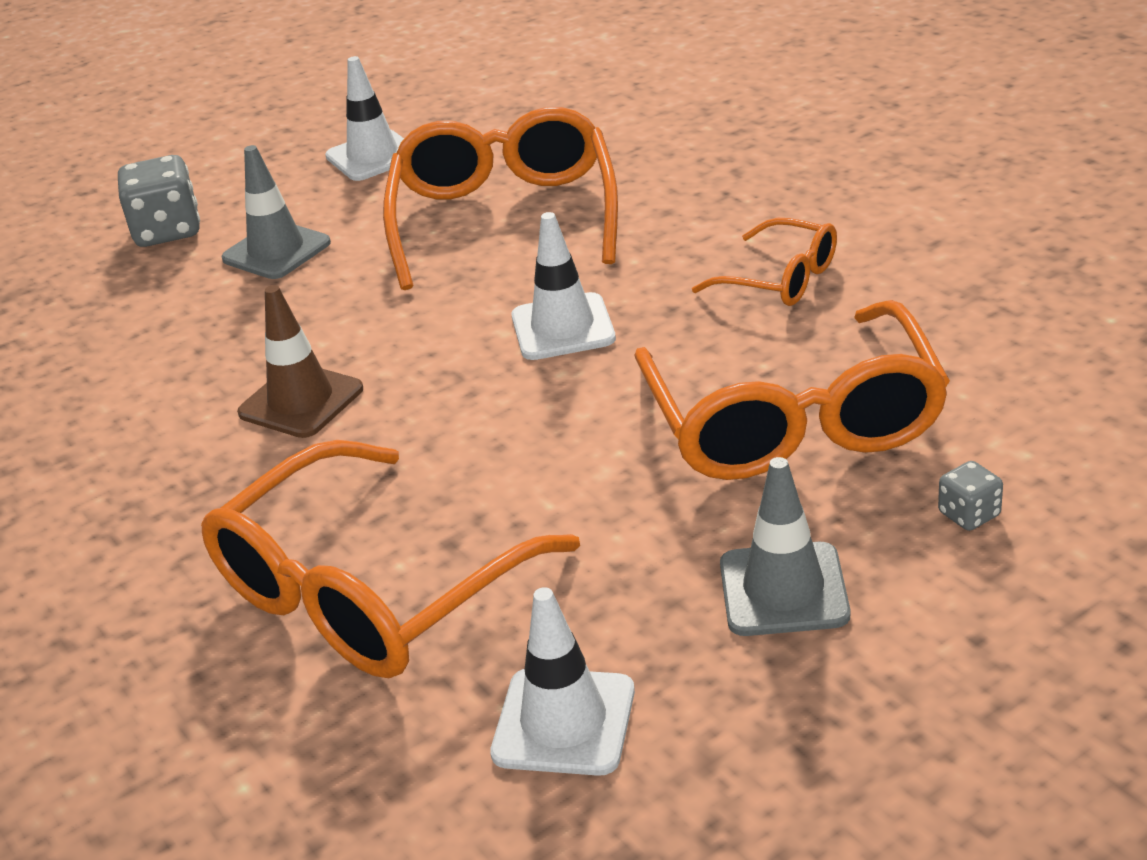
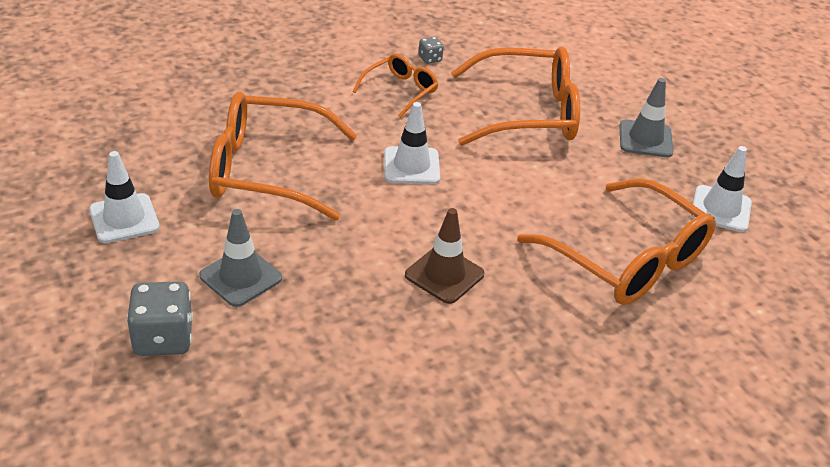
camera: 90 degrees left, 5 degrees up
grey dice [938,461,1003,531] -> grey dice moved to [418,37,444,64]

